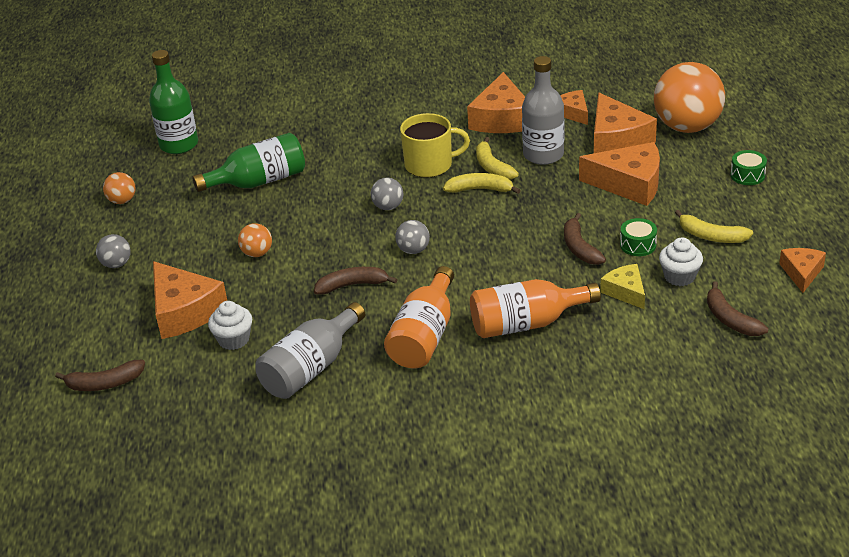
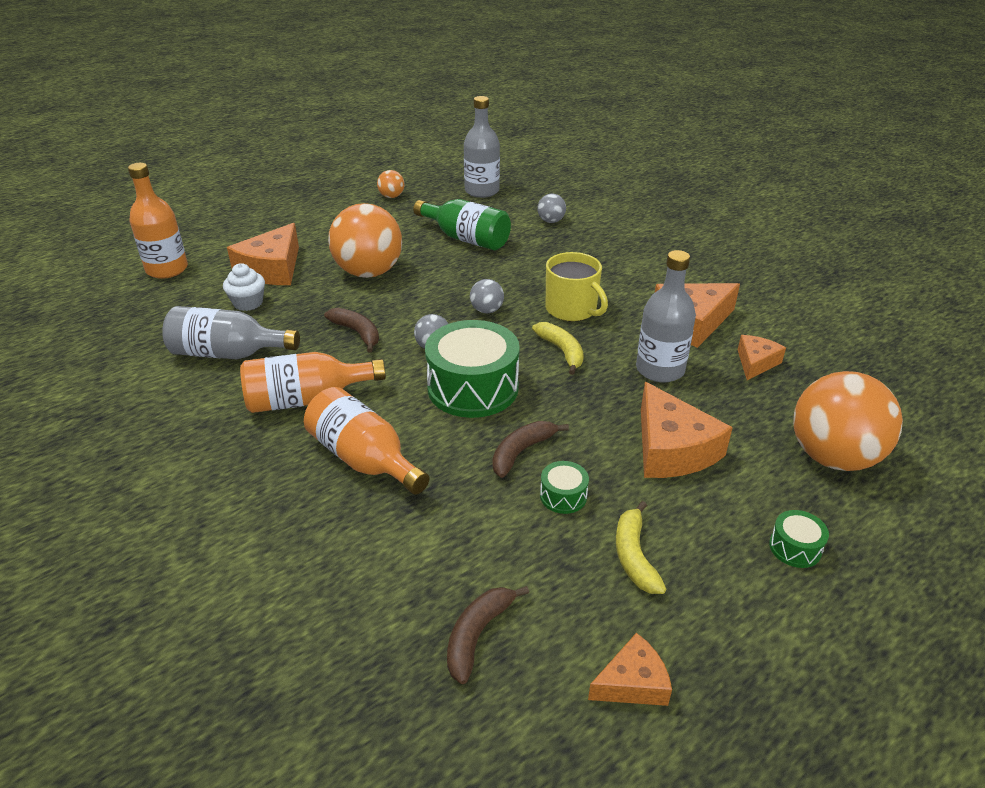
camera: 55 degrees right, 0 degrees up
brown banana [55,360,145,391] -> orange bottle [128,163,188,279]
grey ball [96,234,131,268] -> grey ball moved to [537,194,566,223]
green bottle [149,50,198,154] -> grey bottle [464,96,500,198]
orange ball [238,223,272,257] -> orange ball [328,203,402,278], size x2.25
yellow banana [476,137,519,180] -> none
orange cheese [594,93,657,153] -> none
yellow cheese [600,264,645,309] -> none
white cupcake [659,238,703,286] -> none
none -> green drum [425,320,520,418]

